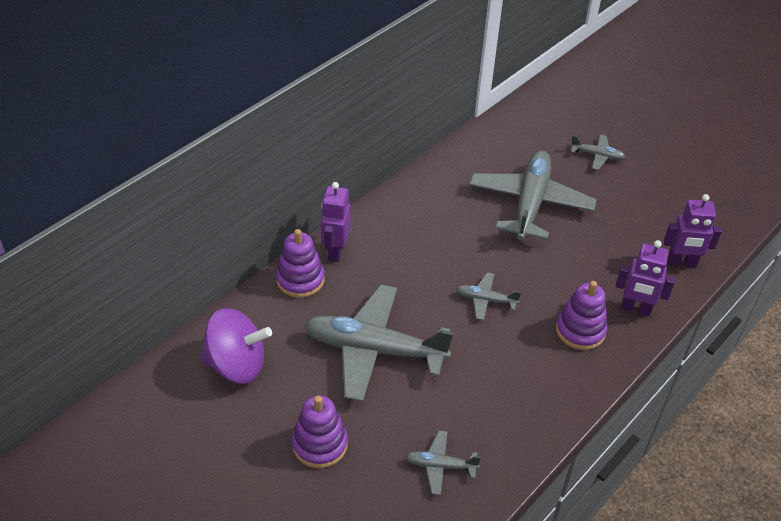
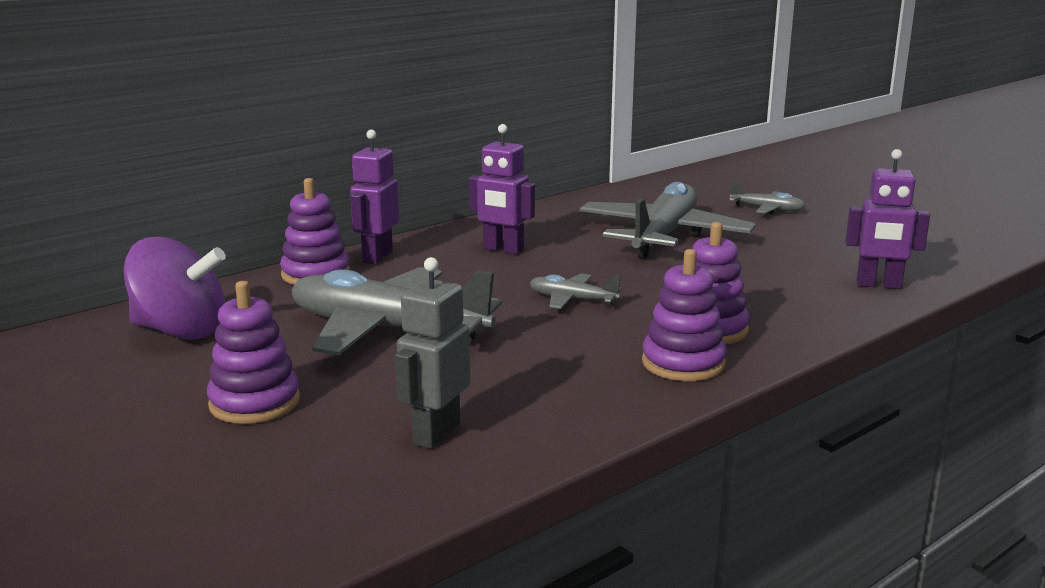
camera: 10 degrees right, 25 degrees down
grey plane [405,431,481,495] -> grey robot [395,257,471,449]
purple robot [615,240,675,316] -> purple robot moved to [469,124,535,254]
none -> purple stacking toy [642,249,727,381]

